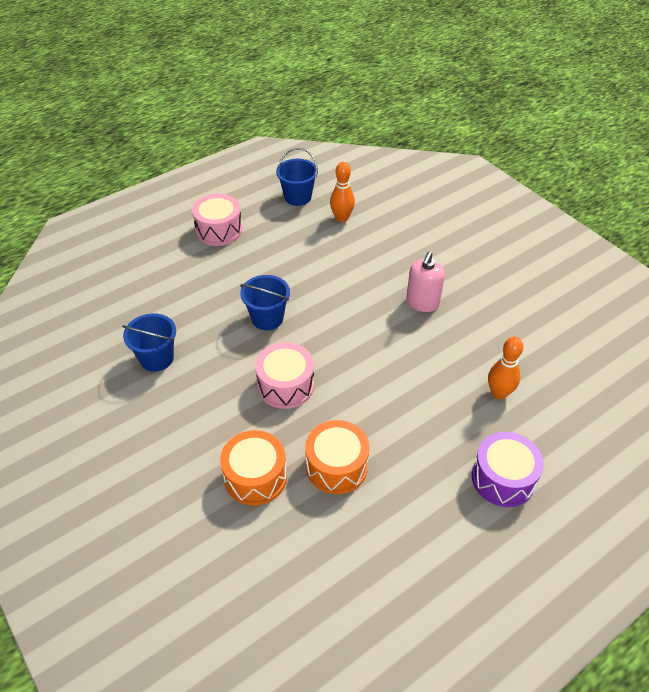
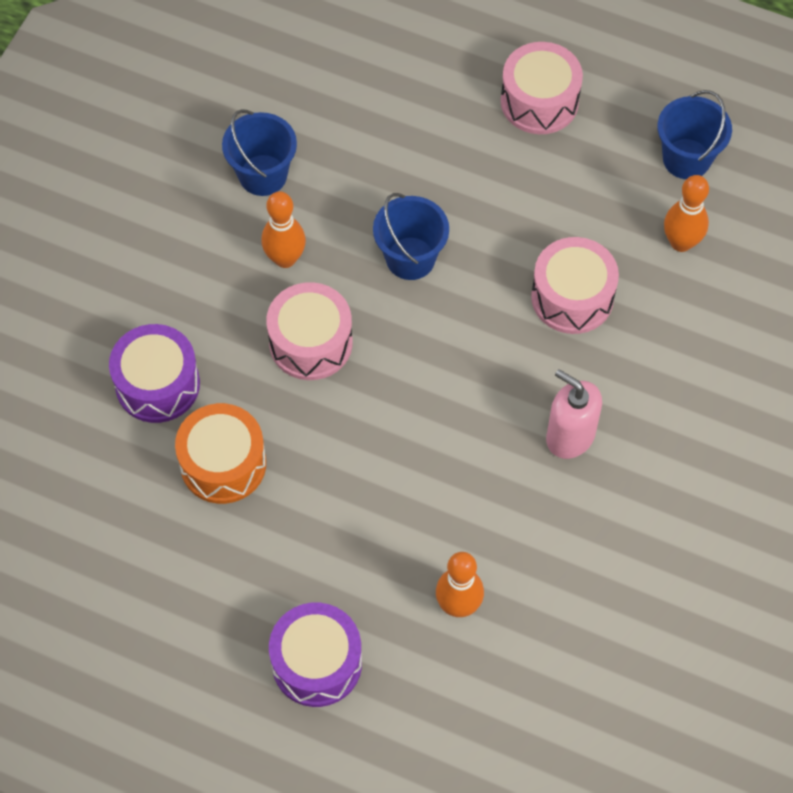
camera: 60 degrees right, 15 degrees up
orange drum [220,430,287,506] -> purple drum [109,324,200,423]
pink soap dispenser [406,251,445,312] -> pink soap dispenser turned 45 degrees clockwise [546,369,602,459]
none -> orange bowling pin [261,191,306,268]
none -> pink drum [531,237,619,334]

